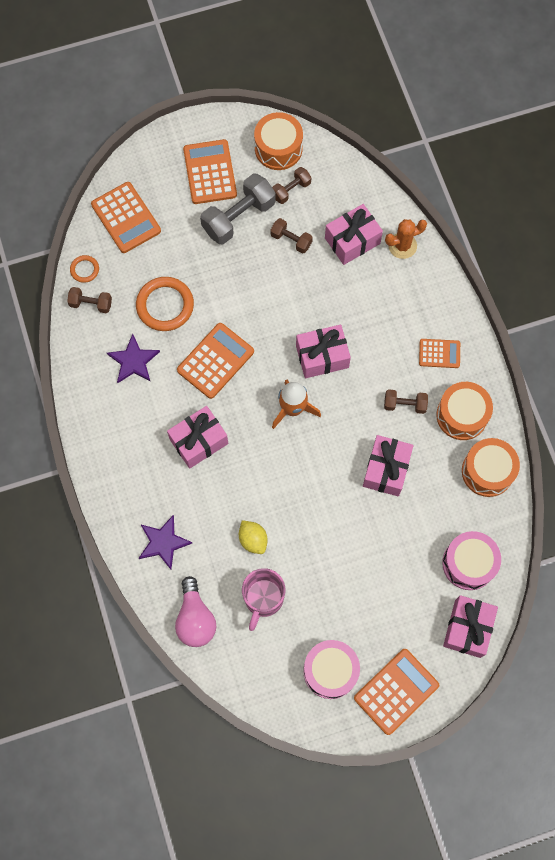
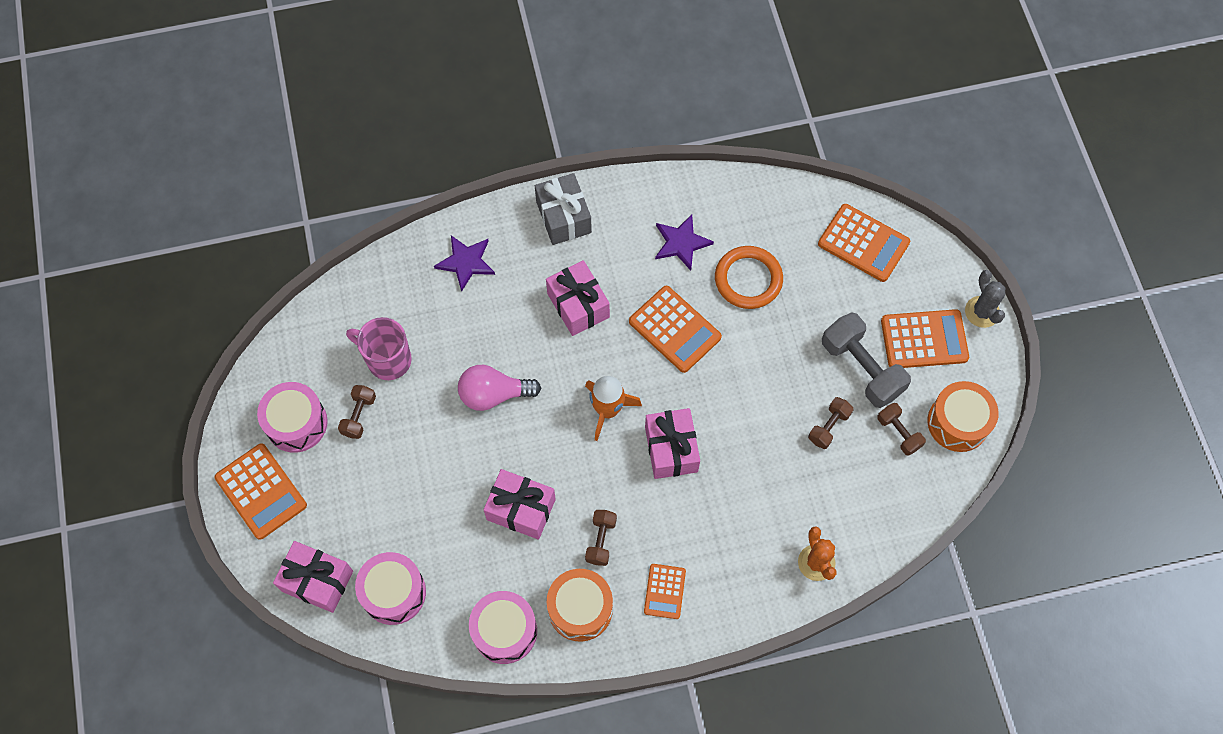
camera: 95 degrees right, 5 degrees down
brown dumbbell [67,287,112,313] -> brown dumbbell moved to [338,385,376,439]
orange ring [70,255,99,283] -> none
orange calculator [91,182,161,253] -> orange calculator turned 120 degrees counterclockwise [818,204,910,282]
pink light bulb [175,576,216,647] -> pink light bulb moved to [458,365,541,411]
yellow lemon [239,520,268,554] -> none
pink gift [325,204,383,265] -> none
orange drum [462,438,520,497] -> pink drum [469,591,537,664]
none -> grey gift [535,173,592,245]
none -> grey cactus [965,270,1005,328]

